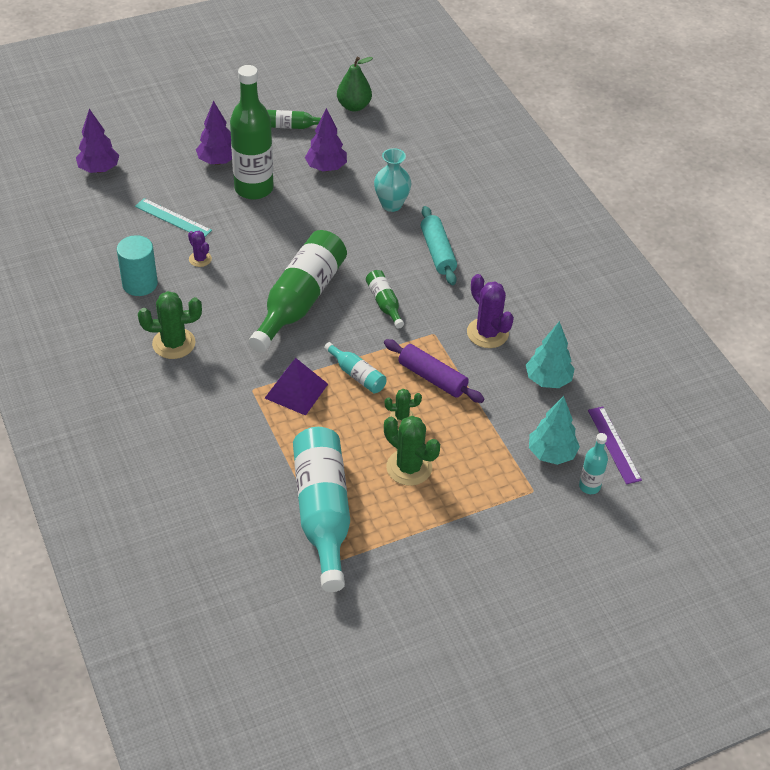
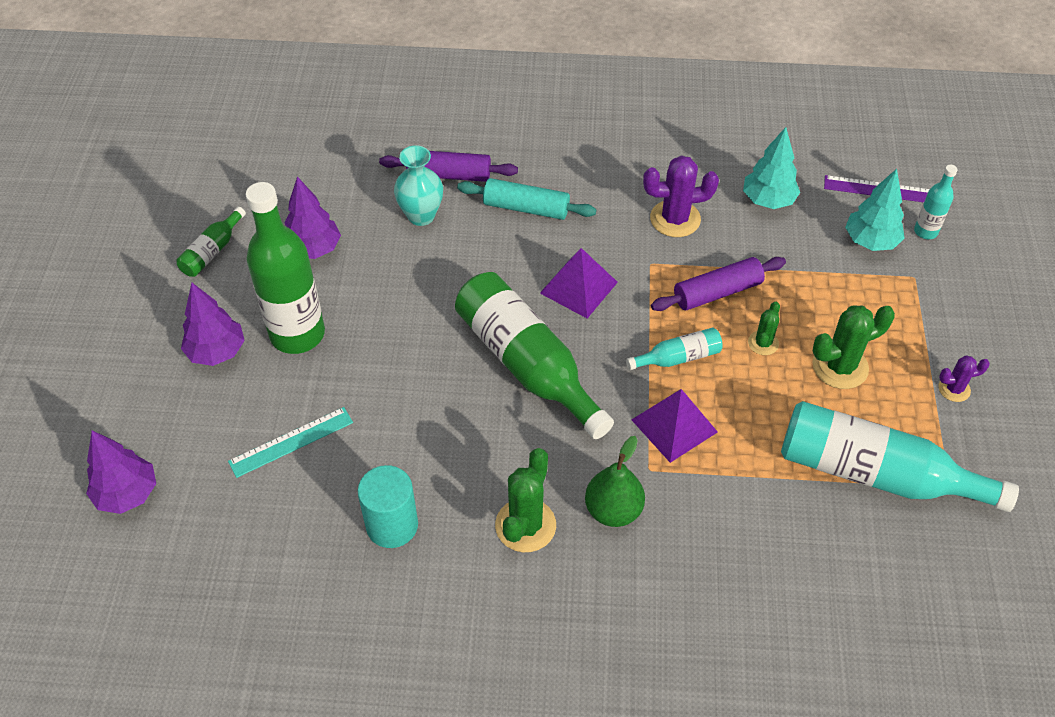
camera: 60 degrees left, 5 degrees up
purple cactus [188,231,212,267] -> purple cactus moved to [939,355,990,402]
green pear [337,57,373,112] -> green pear moved to [585,436,645,527]
green bottle [366,270,404,328] -> purple pyramid [540,248,618,318]
none -> purple rolling pin [379,151,518,182]

